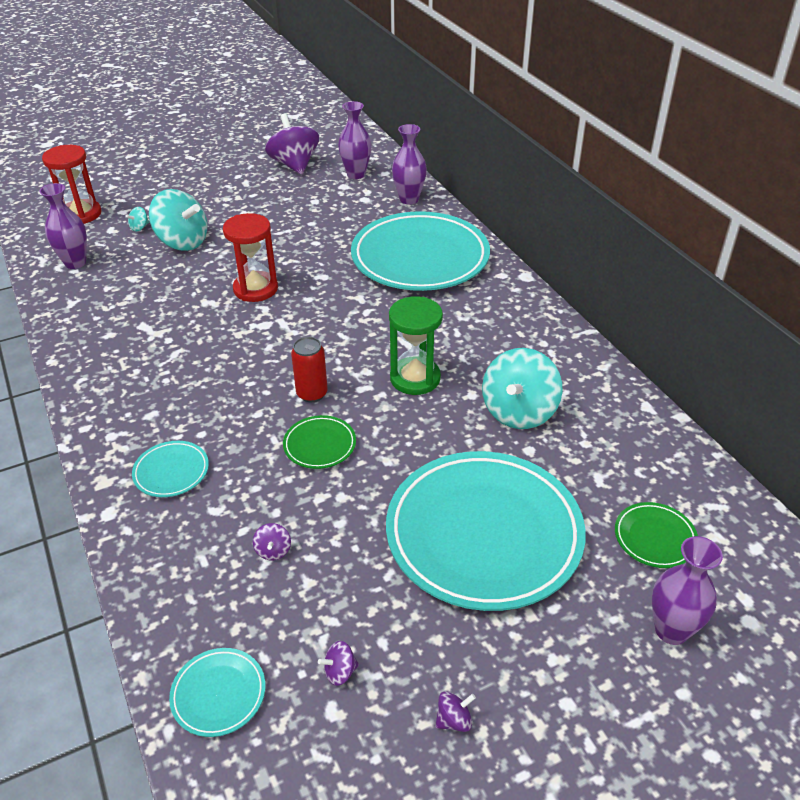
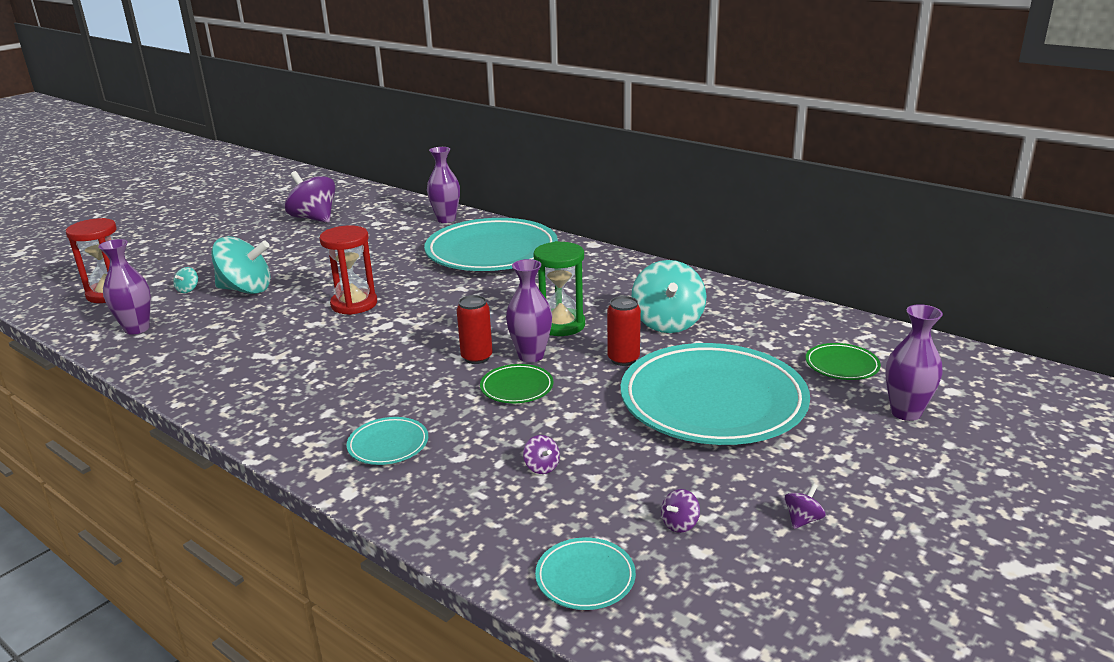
camera: 25 degrees left, 15 degrees down
purple vase [338,101,372,179] -> purple vase moved to [506,259,552,363]
none -> red can [607,296,641,366]

